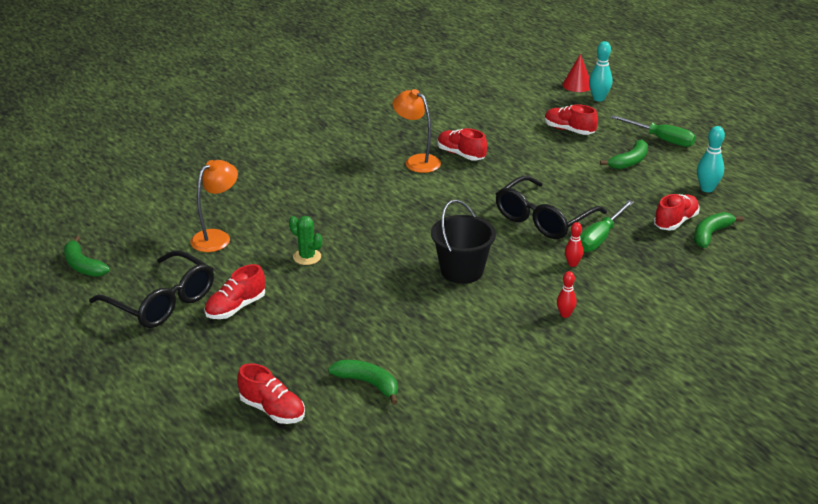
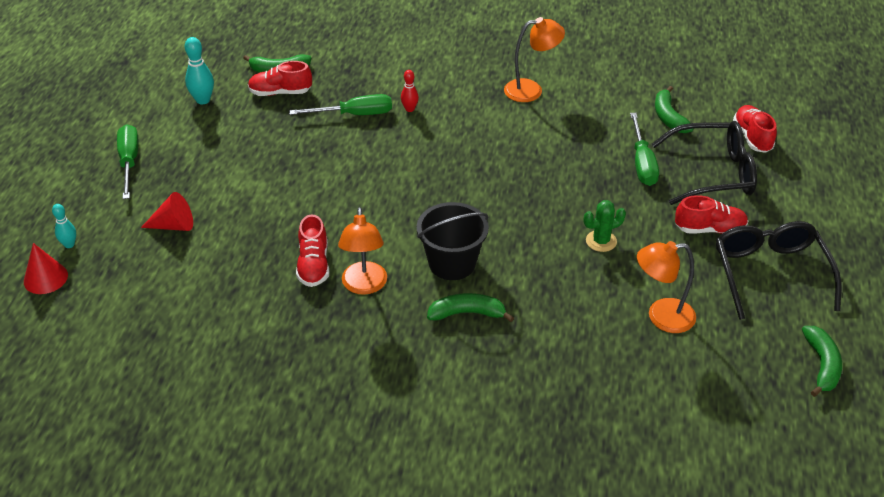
camera: 135 degrees left, 10 degrees up
green cactus [289,216,322,265] -> green cactus turned 75 degrees clockwise [584,200,626,252]
black bucket [431,200,496,284] -> black bucket moved to [417,202,489,280]
black glasses [496,176,607,239] -> black glasses moved to [652,121,757,205]
red shoe [544,104,598,135] -> red cone [141,192,193,231]
red bowling pin [557,271,577,318] -> none
turquoise bowling pin [589,41,612,102] -> turquoise bowling pin [52,204,76,248], size x0.64
green banana [600,139,648,169] -> green banana moved to [427,293,514,322]
none -> orange lamp [504,17,565,102]
none -> green screwdriver [630,113,659,186]

